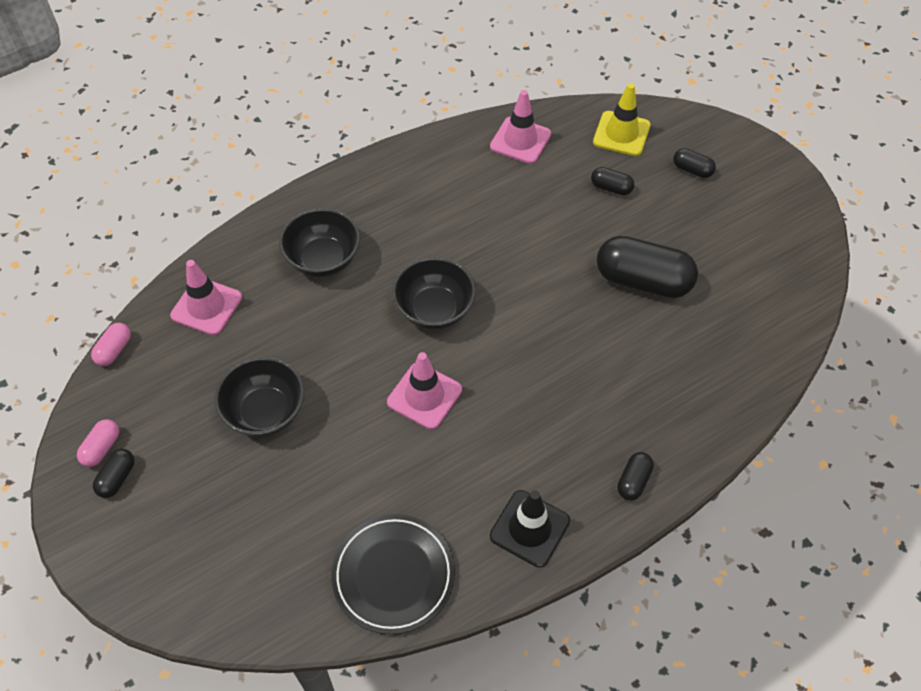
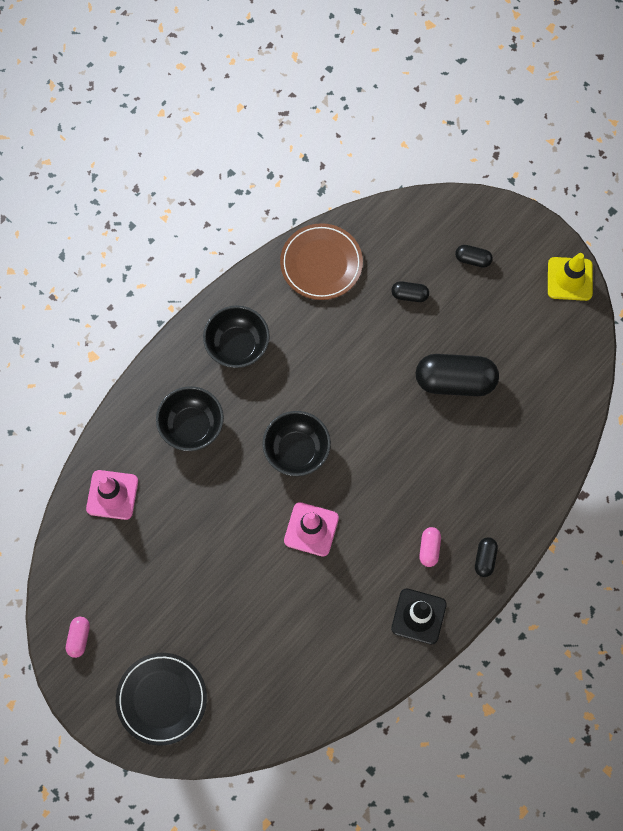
camera: 15 degrees left, 15 degrees up
pink capsule [91,323,131,366] -> pink capsule moved to [419,527,441,567]
black capsule [93,449,135,498] -> none
black bowl [214,357,304,437] -> black bowl moved to [203,305,270,368]
black plate [331,514,455,634] -> black plate moved to [116,653,207,746]
pink traffic cone [490,90,551,164] -> brown plate [280,223,363,300]
yellow traffic cone [593,83,650,156] -> yellow traffic cone moved to [548,253,593,301]

